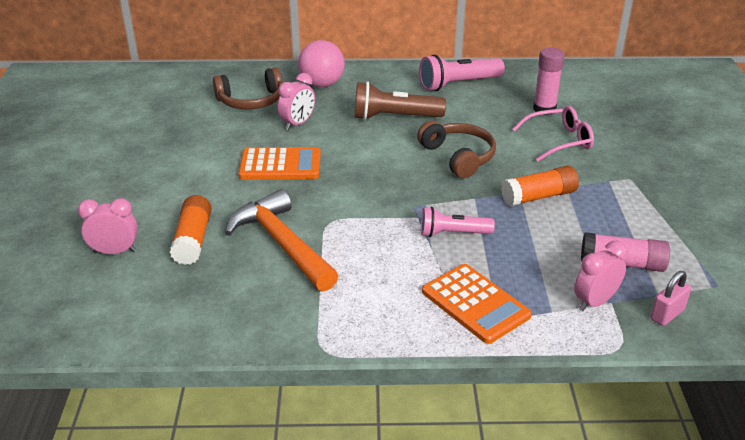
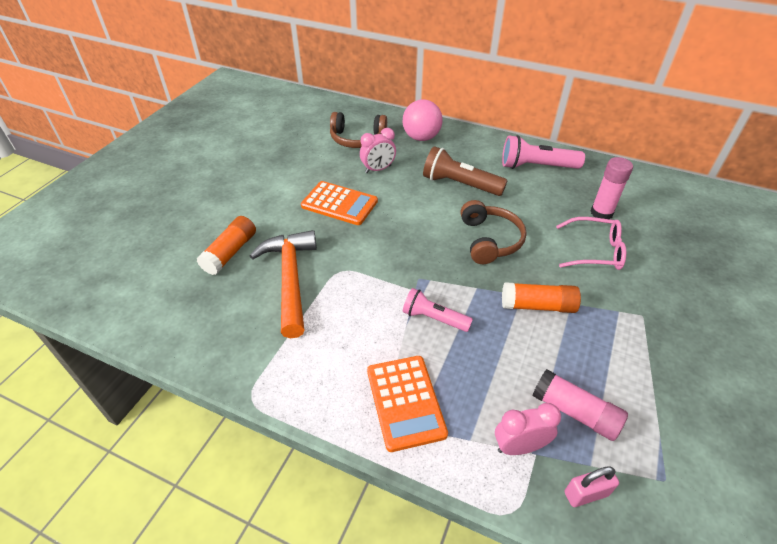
camera: 25 degrees right, 10 degrees up
pink clock [78,198,138,254] -> none

